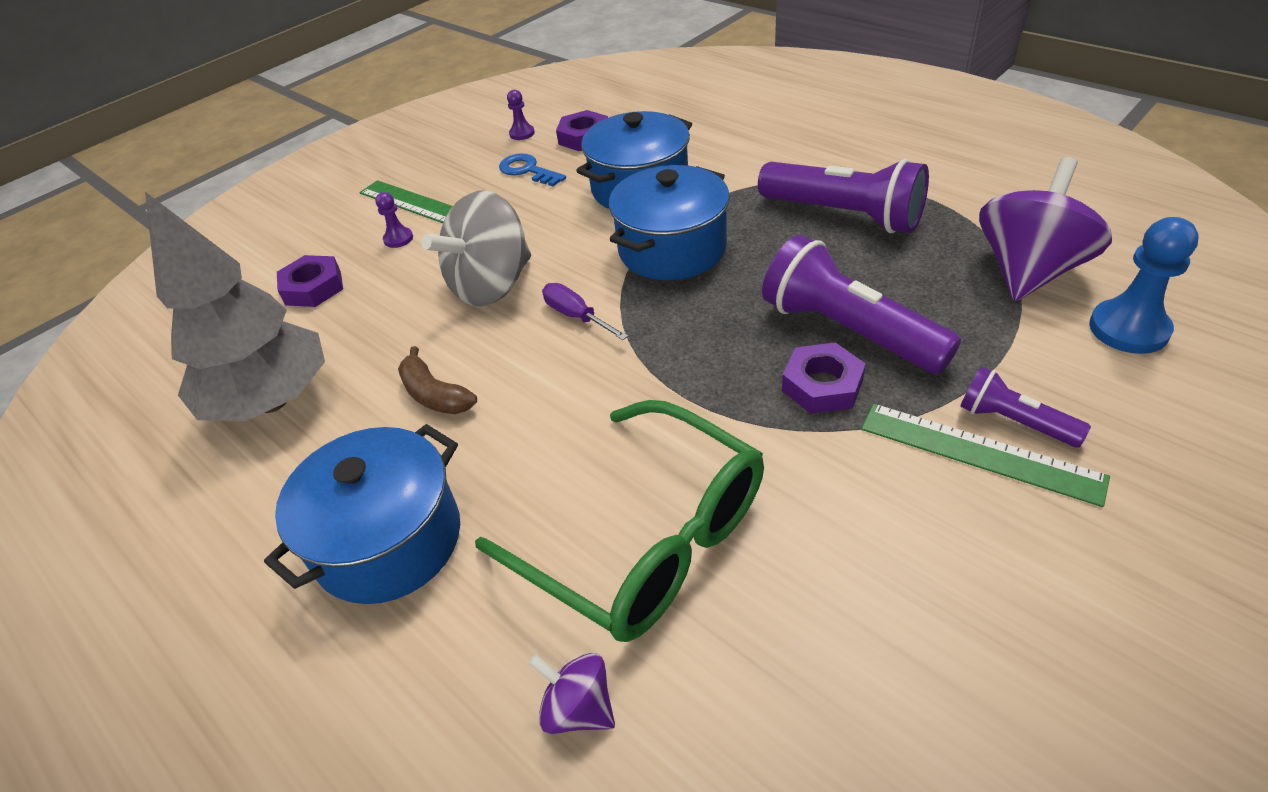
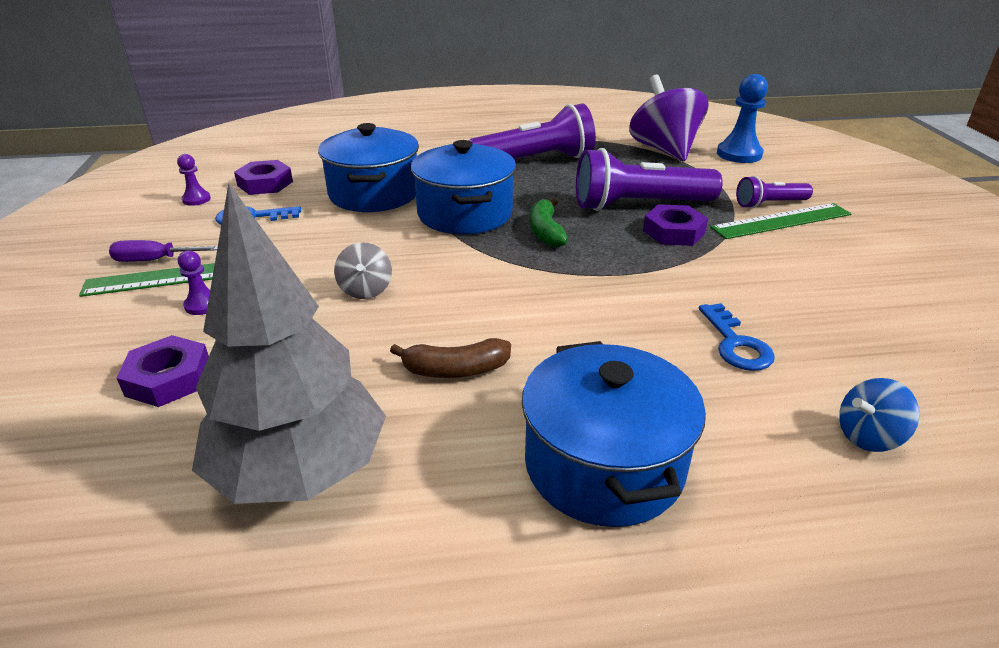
camera: 55 degrees left, 10 degrees down
grey spinning top [421,190,531,306] -> grey spinning top [334,242,392,299], size x0.49
green glasses [475,400,764,642] -> blue key [699,303,775,371]
purple spinning top [528,653,615,734] -> blue spinning top [839,378,919,452]
purple screwdriver [542,283,628,340] -> purple screwdriver moved to [109,240,218,262]
none -> green banana [530,198,568,247]

